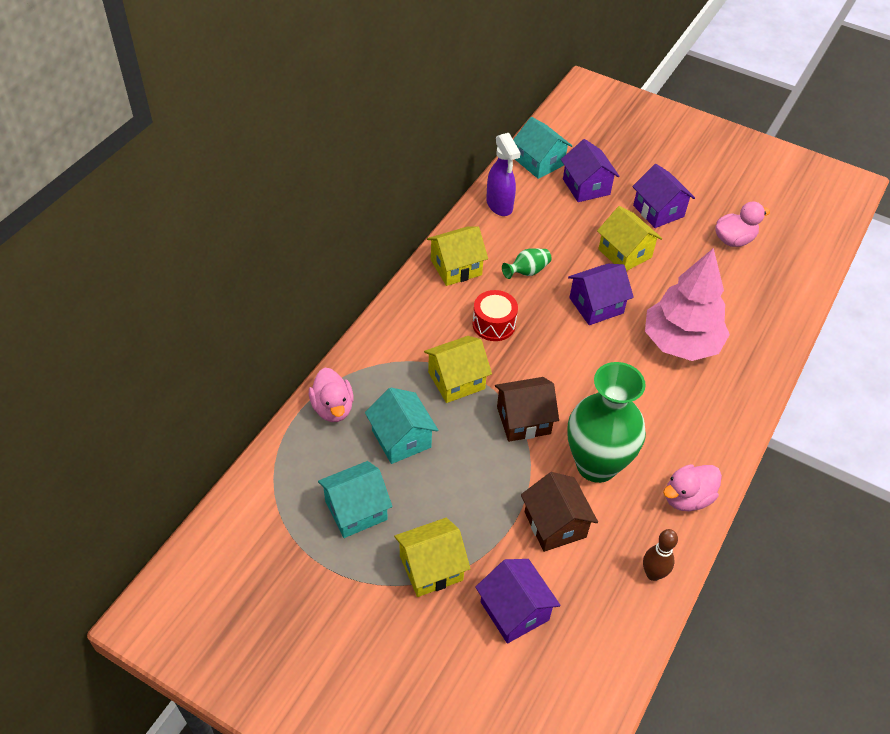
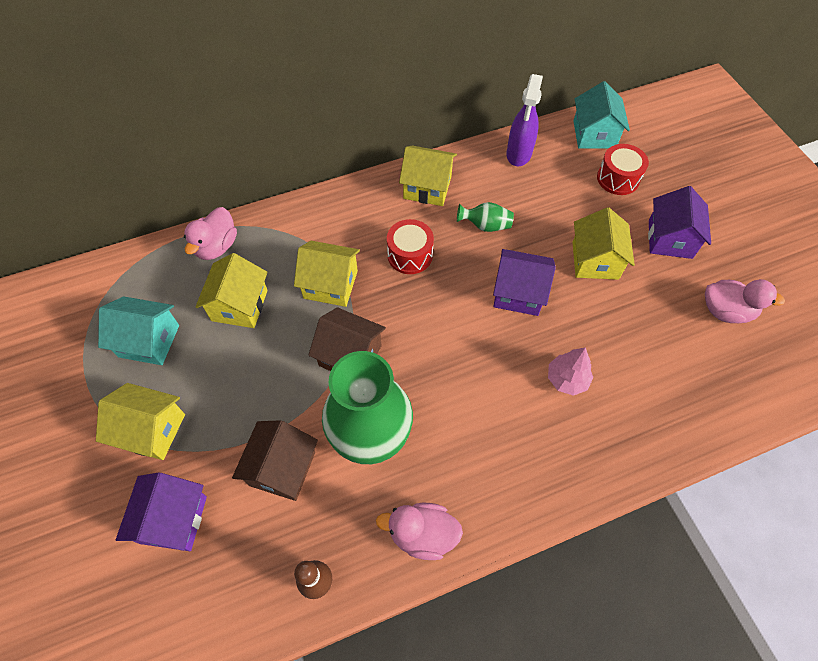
camera: 40 degrees right, 10 degrees up
turquoise house [365,388,438,464] -> yellow house [195,253,268,328]
purple house [561,139,620,202] -> red drum [597,144,649,195]
pink tree [645,248,730,361] -> pink tree [548,347,593,396], size x0.46

